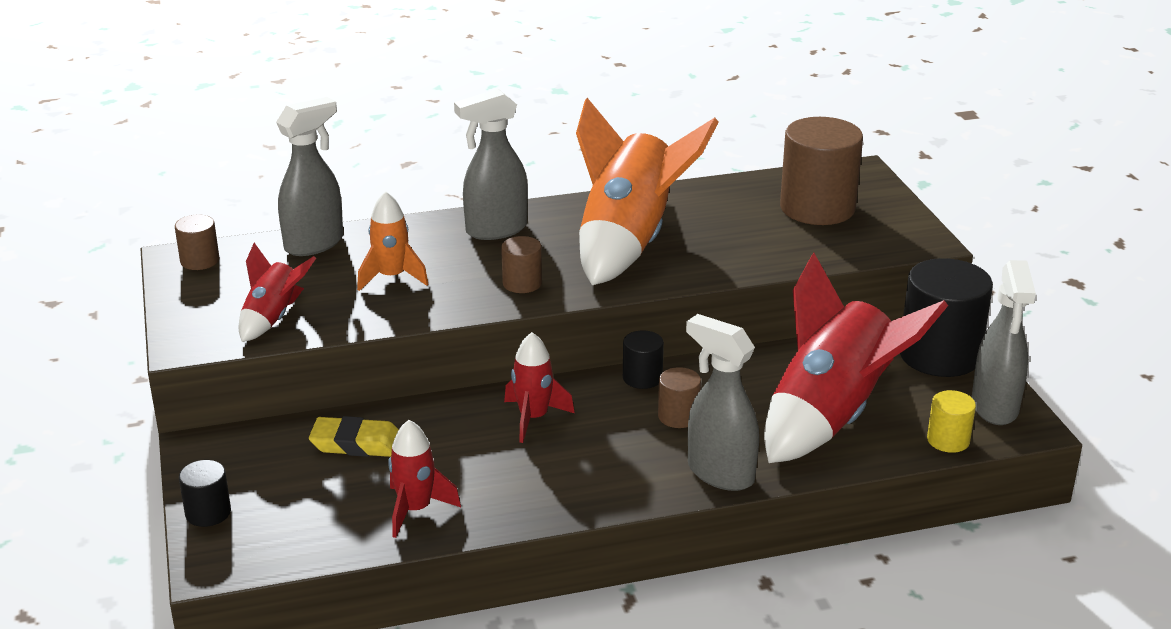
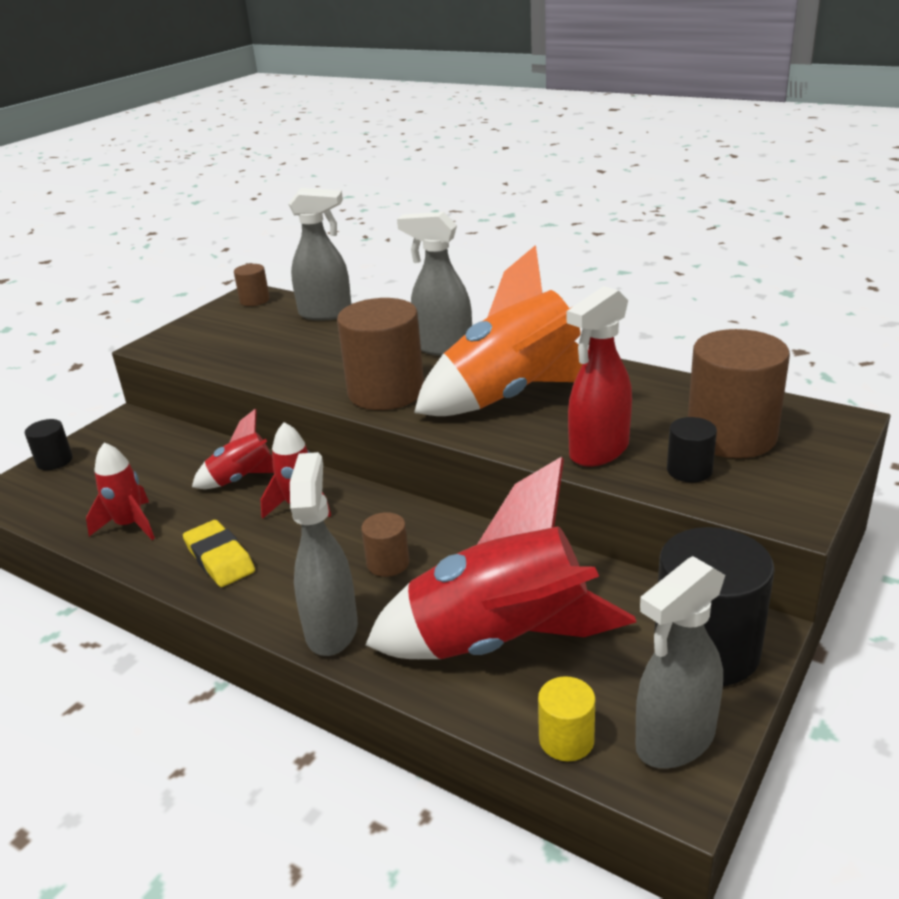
camera: 50 degrees right, 0 degrees up
red rocket [239,243,316,342] -> red rocket moved to [192,409,274,489]
yellow eraser [309,416,399,457] -> yellow eraser moved to [183,520,255,587]
orange rocket [357,191,428,291] -> none
brown cylinder [501,236,542,293] -> brown cylinder [337,298,424,410], size x2.07
black cylinder [623,330,664,389] -> black cylinder moved to [667,417,717,482]
none -> red spray bottle [566,286,632,467]

